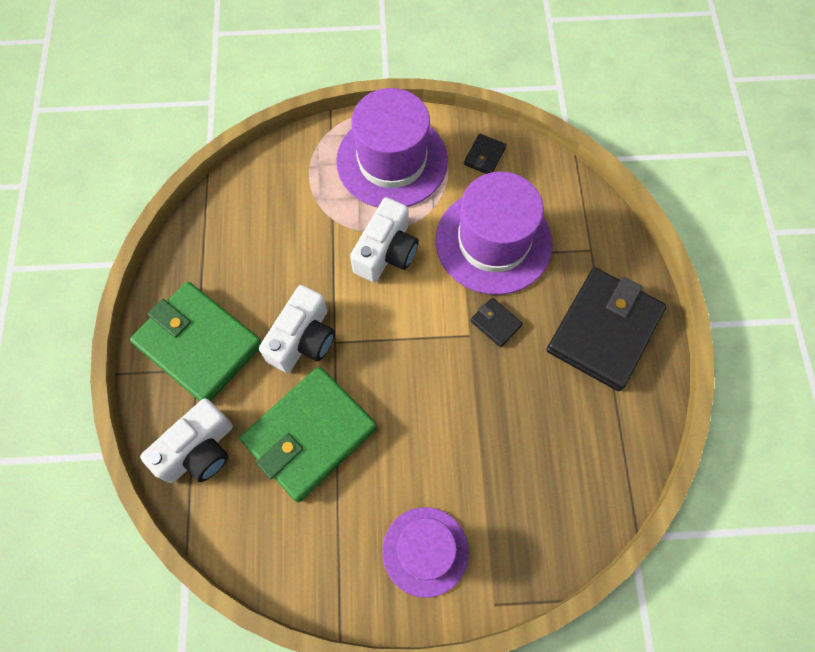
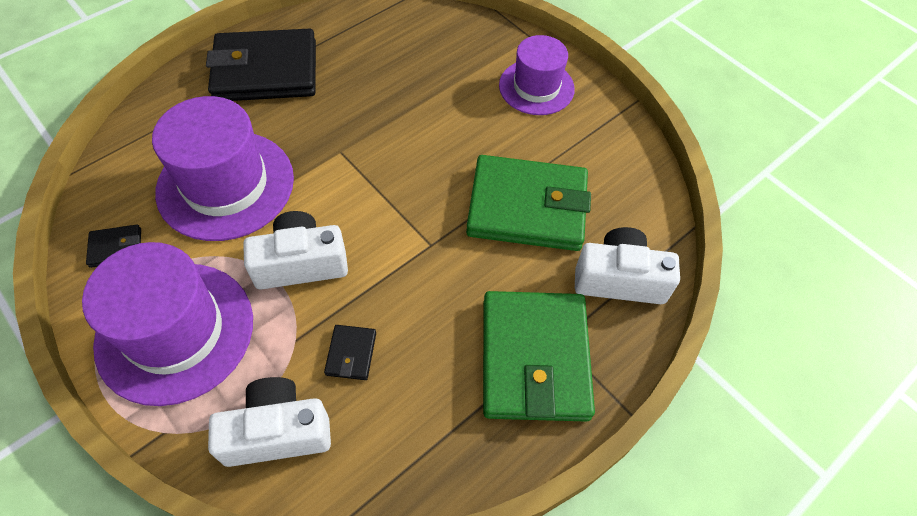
camera: 130 degrees left, 10 degrees down
white camera [259,285,335,373] -> white camera moved to [208,377,331,467]
black wallet [470,298,523,347] -> black wallet moved to [324,325,376,380]

